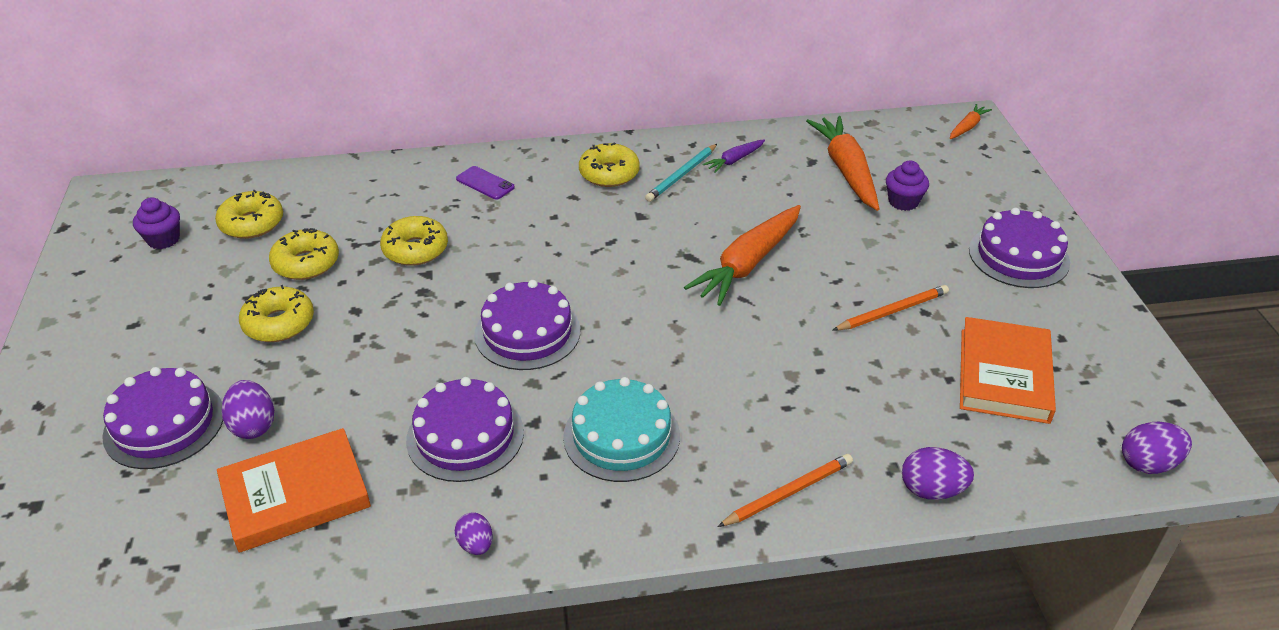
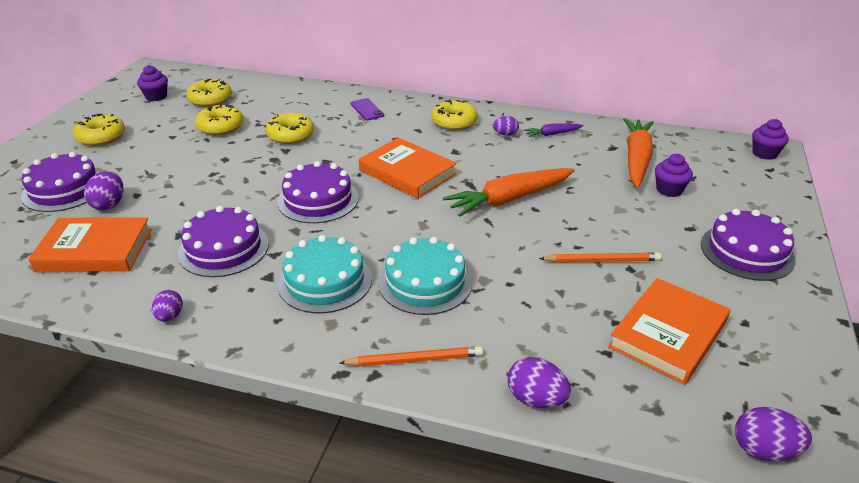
camera: 25 degrees right, 5 degrees down
yellow donut [239,285,314,342] -> yellow donut moved to [73,114,125,146]
turquoise pencil [645,144,717,202] -> purple egg [493,116,519,136]
orange carrot [950,104,992,139] -> purple cupcake [752,119,789,160]
none -> orange book [359,138,457,199]
none -> turquoise cake [378,237,472,315]

